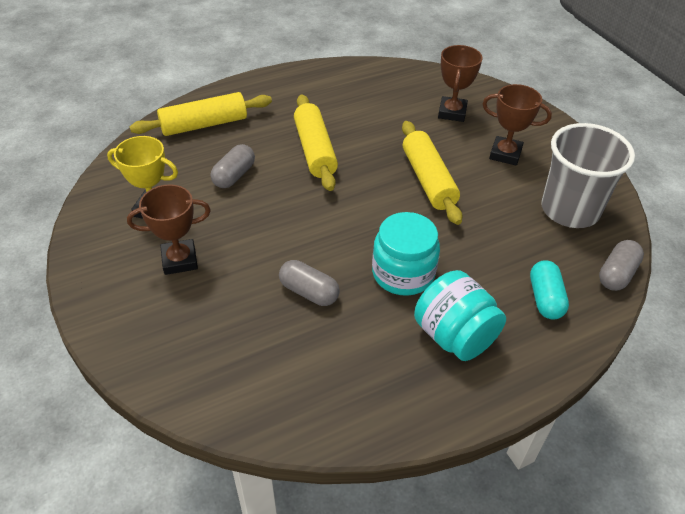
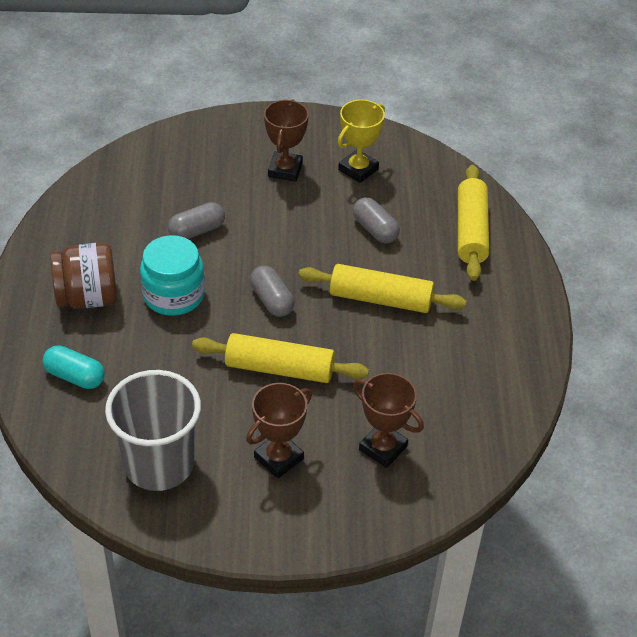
camera: 115 degrees right, 0 degrees up
turquoise jar [414,270,506,361] -> brown jar [50,242,117,309]
grey capsule [599,240,644,291] -> grey capsule moved to [250,265,294,317]

